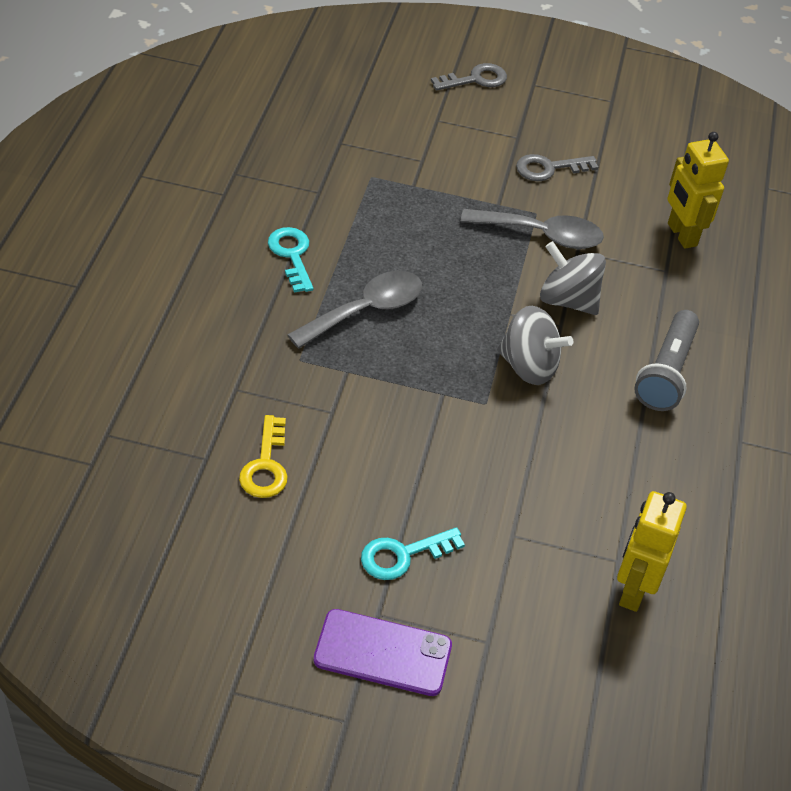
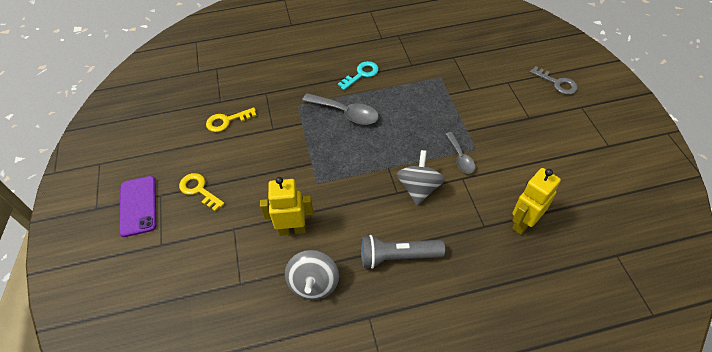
camera: 70 degrees right, 5 degrees up
turquoise key [361,527,465,580] -> yellow key [179,173,225,211]
grey spoon [461,209,604,249] -> grey spoon [446,132,475,173], size x0.63
grey spinning top [497,306,573,385] -> grey spinning top moved to [285,250,339,300]
grey key [516,154,598,181] -> none
yellow robot [617,491,687,612] -> yellow robot moved to [260,177,313,236]

